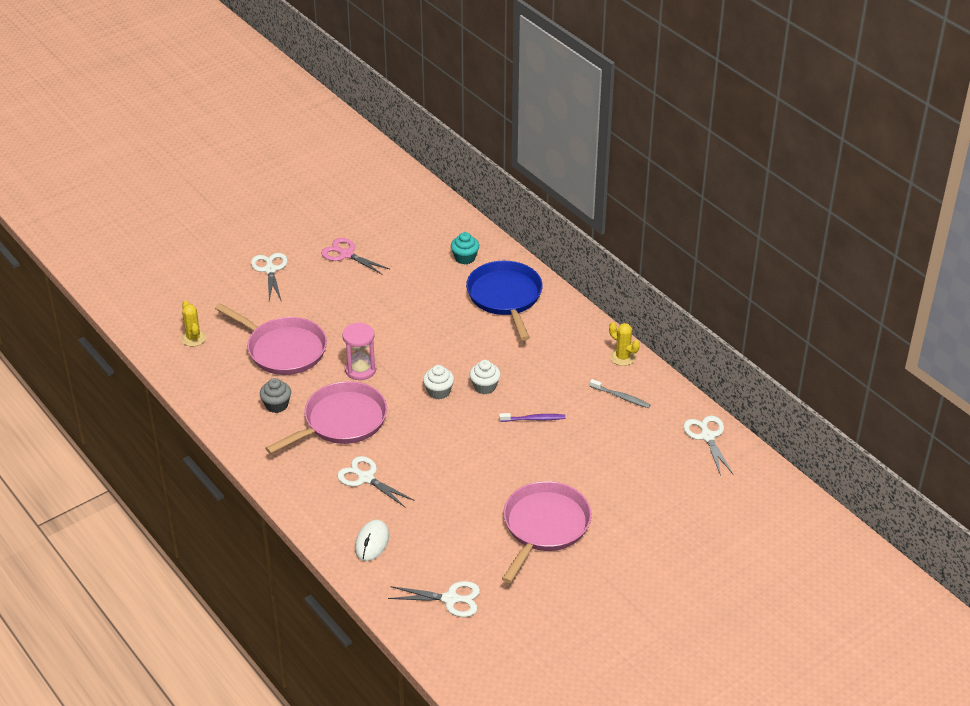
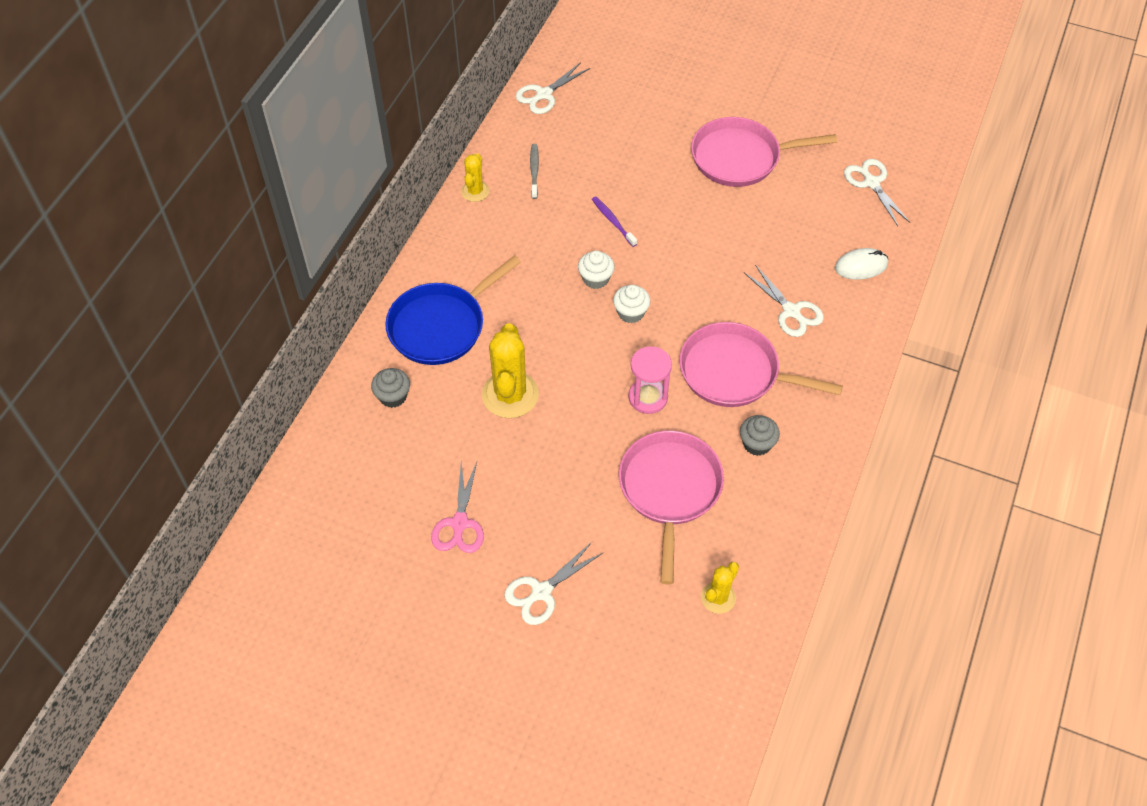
camera: 120 degrees left, 15 degrees up
white scissors [337,456,415,508] -> white scissors turned 45 degrees counterclockwise [744,265,824,337]
turquoise cupcake [451,232,479,265] -> grey cupcake [371,368,410,408]
none -> yellow cactus [482,323,539,418]

